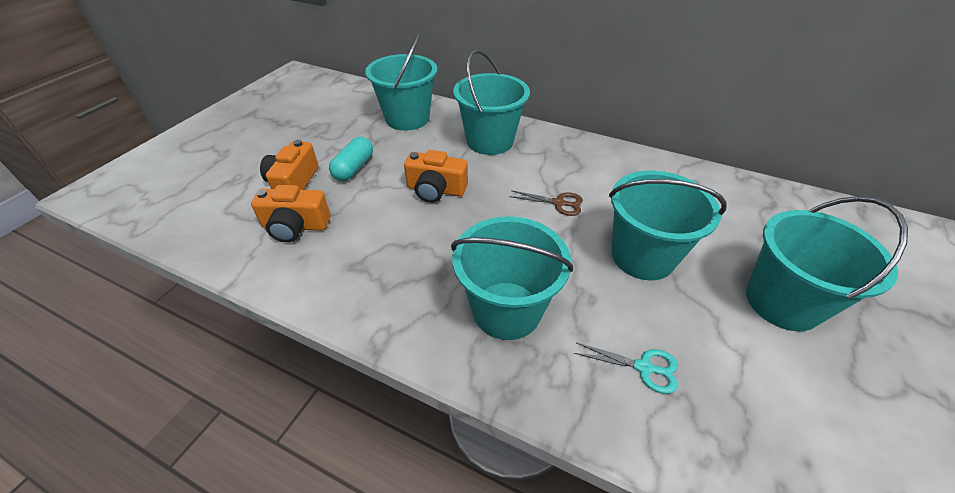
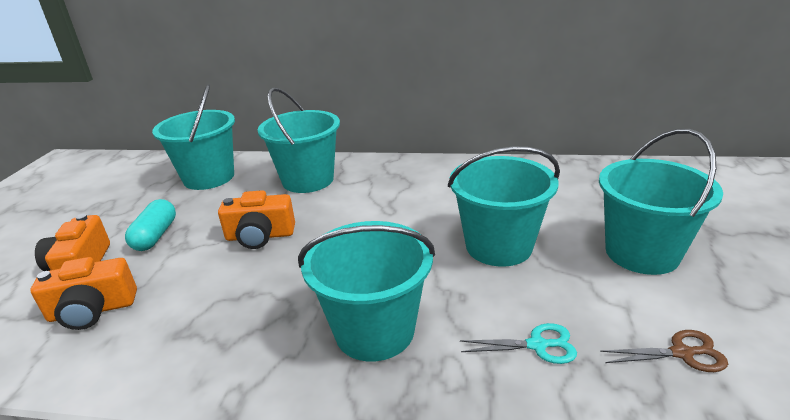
camera: 15 degrees left, 15 degrees down
brown scissors [509,190,583,216] -> brown scissors moved to [600,330,728,372]

